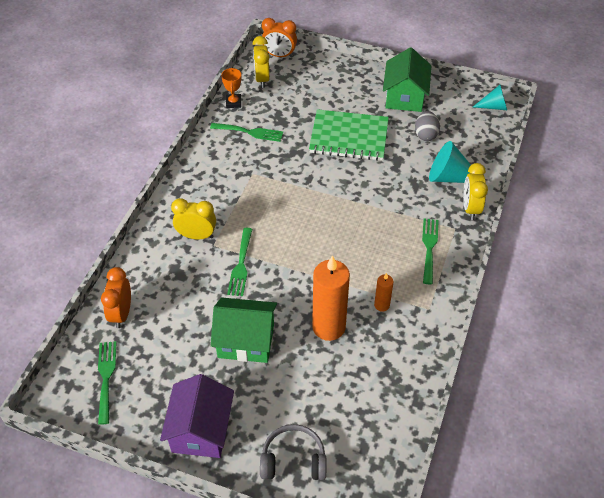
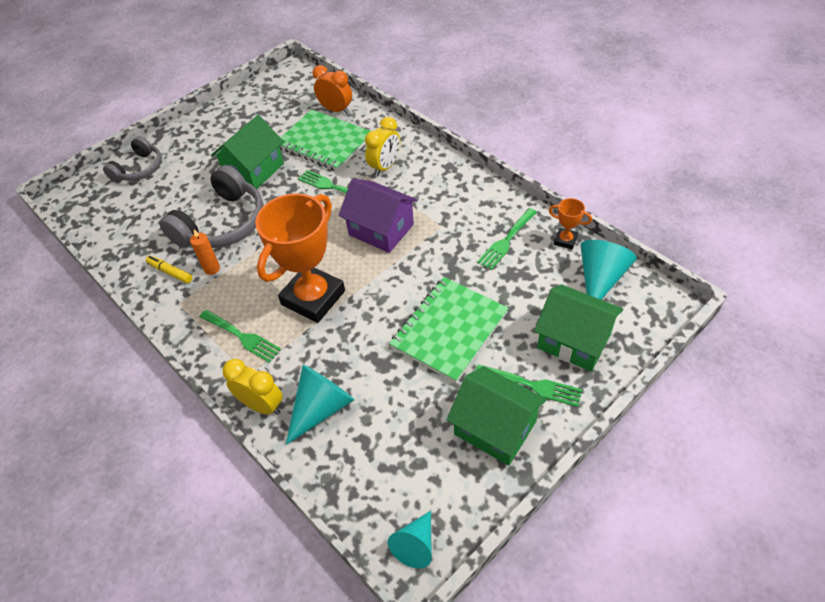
camera: 120 degrees right, 0 degrees up
green fork [98,341,116,425] -> green fork moved to [476,364,582,407]
purple house [160,374,234,458] -> purple house moved to [339,179,418,253]
yellow clock [253,36,270,88] -> turquoise cone [581,240,637,300]
orange clock [262,18,297,58] -> none
orange candle [312,255,350,341] -> grey headphones [159,165,264,248]
grey egg [415,111,440,141] -> none
none -> yellow marker [146,256,192,283]
none -> orange trophy [255,193,345,323]
none -> green notebook [279,109,370,171]
none -> green house [534,284,623,372]

